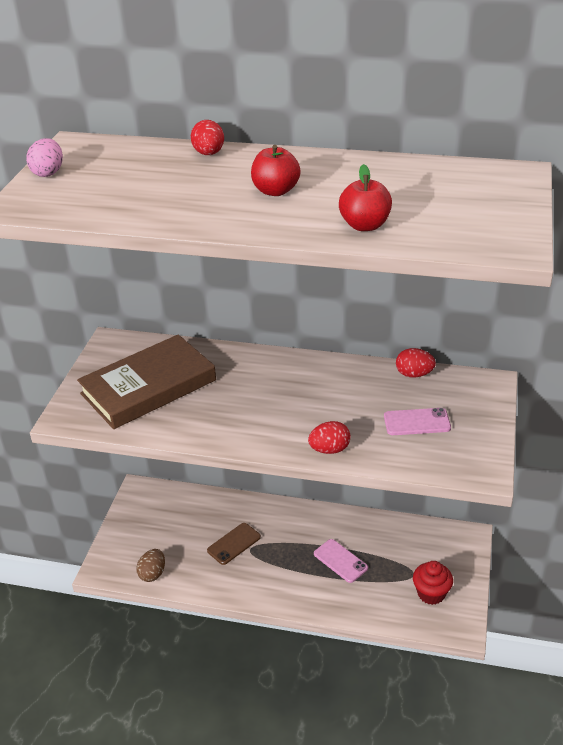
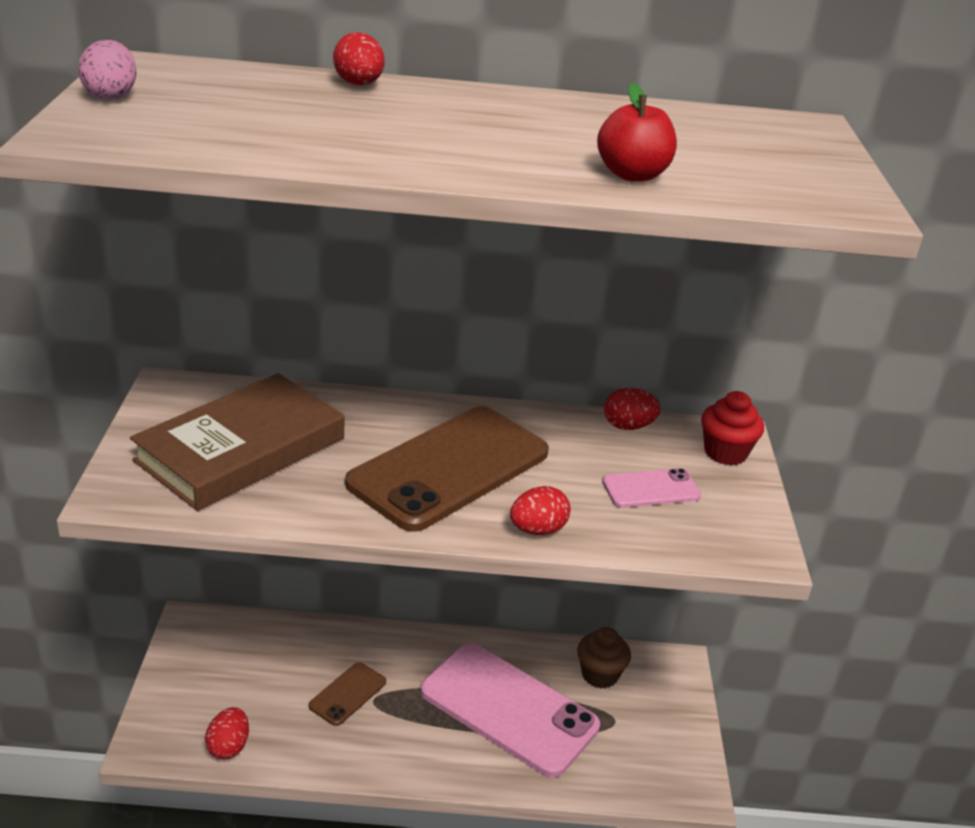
camera: 15 degrees left, 5 degrees down
brown egg [136,549,165,582] -> red egg [205,707,249,760]
red apple [251,145,301,196] -> none
pink phone [314,539,368,583] -> pink phone [420,643,600,778], size x2.19
red cupcake [413,561,453,605] -> red cupcake moved to [701,391,764,465]
none -> brown phone [345,406,549,532]
none -> brown cupcake [577,627,631,689]

